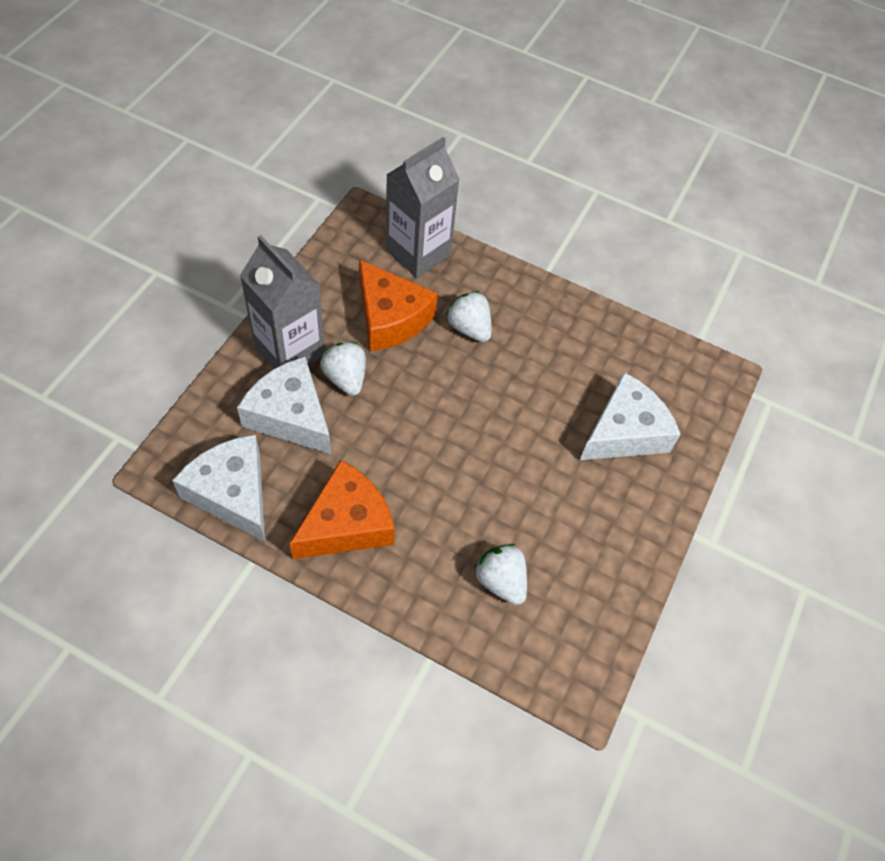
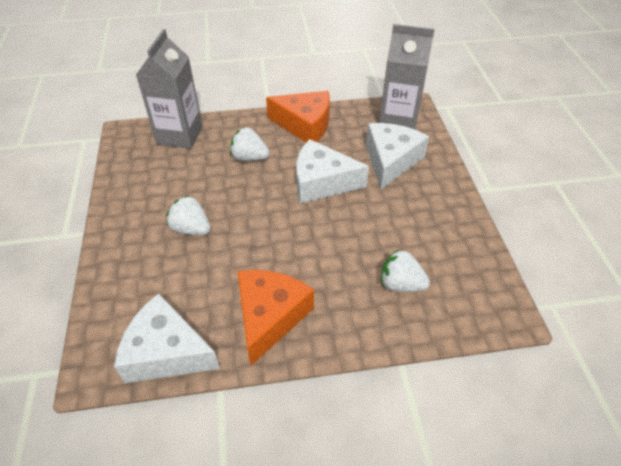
camera: 30 degrees left, 10 degrees down
white cheese [237,357,331,454] -> white cheese moved to [296,139,369,204]
grey carton [240,235,325,369] -> grey carton moved to [379,24,435,129]
orange cheese [359,259,438,351] -> orange cheese moved to [266,91,330,142]

